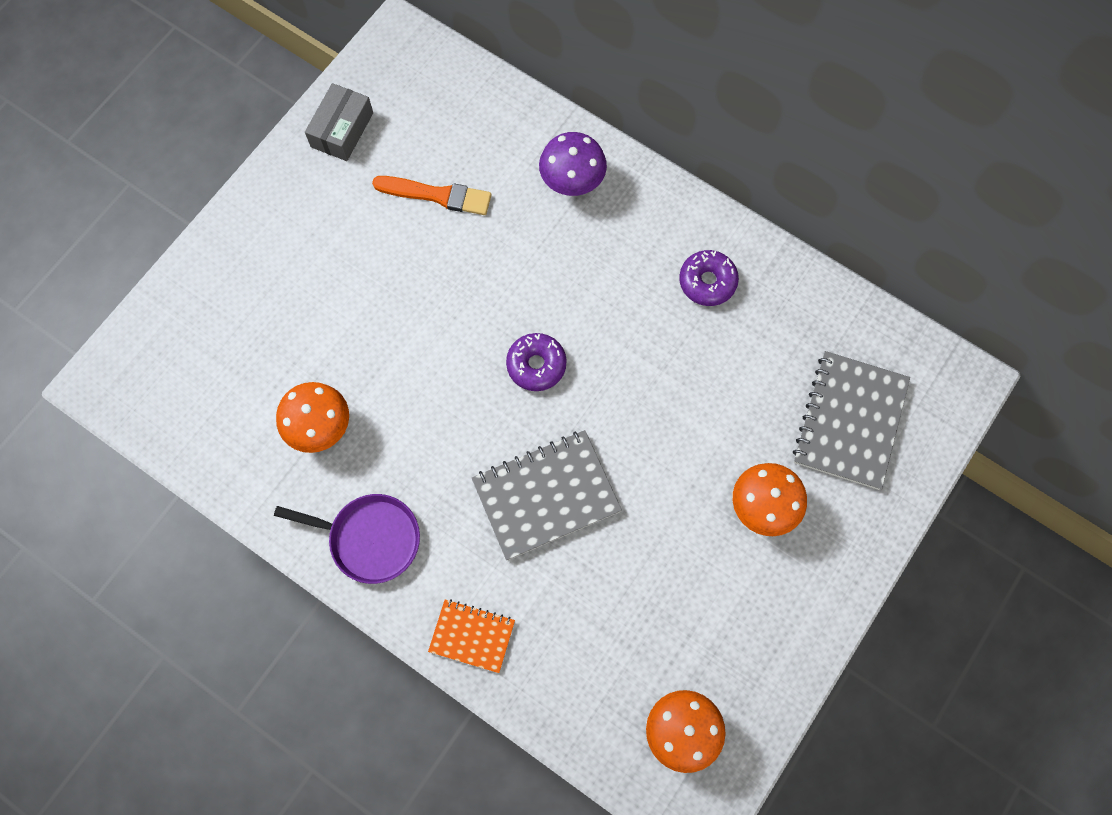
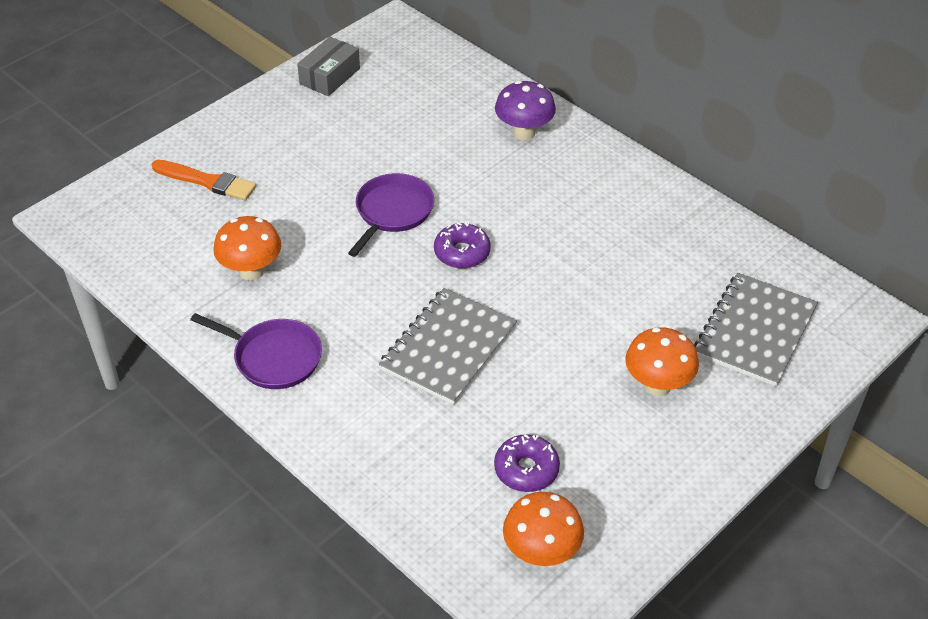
camera: 10 degrees right, 25 degrees down
orange brush [372,176,491,215] -> orange brush moved to [152,160,256,200]
orange notebook [428,599,515,673] -> none
grey notebook [472,430,622,560] -> grey notebook turned 45 degrees counterclockwise [379,288,517,405]
purple donut [679,250,739,306] -> purple donut moved to [494,434,560,492]
none -> purple pan [348,173,434,257]

